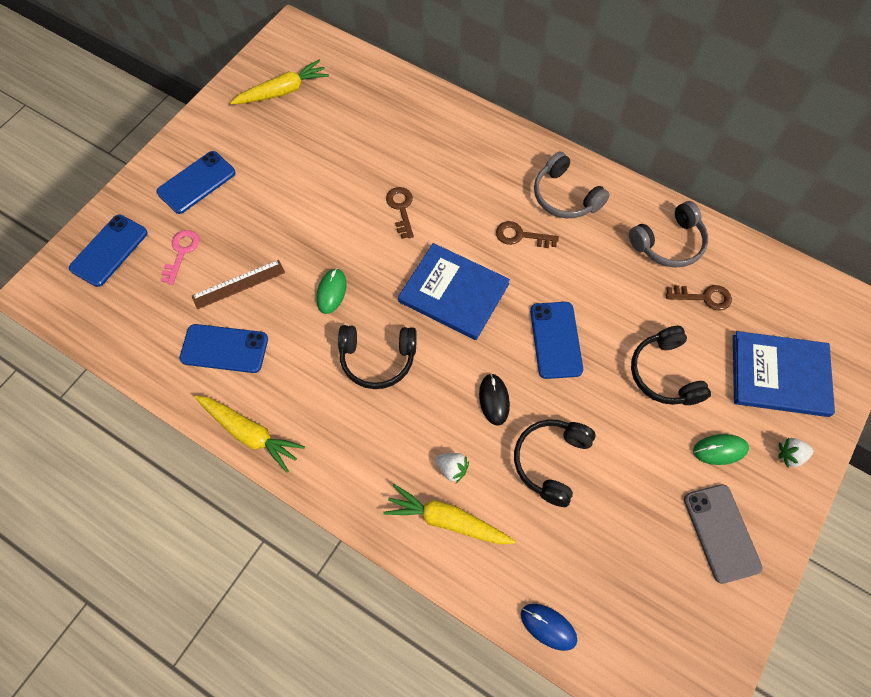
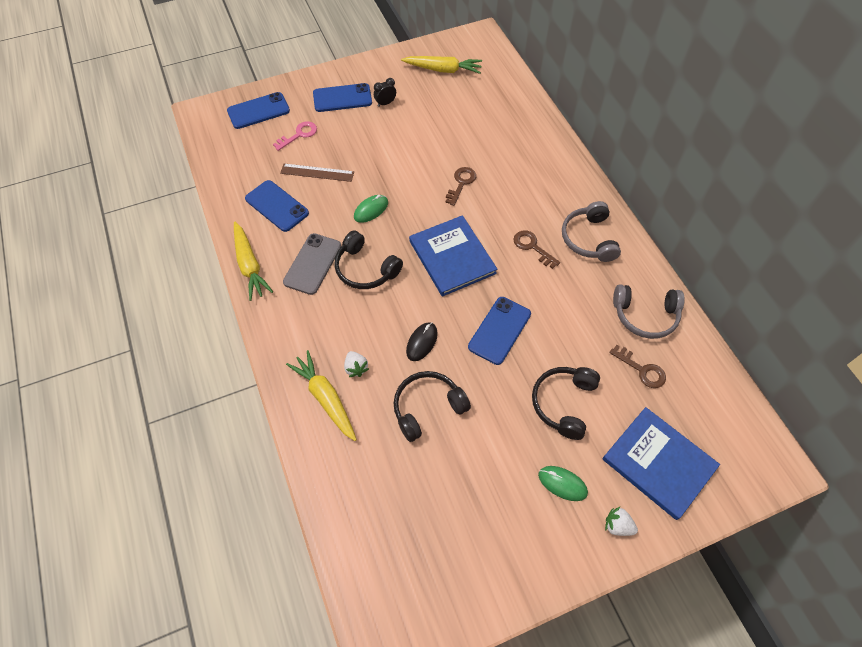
camera: 35 degrees right, 5 degrees down
blue mouse [521,604,577,651] -> none
grey phone [684,484,762,584] -> grey phone moved to [283,233,341,295]
none -> black clock [374,78,396,107]

